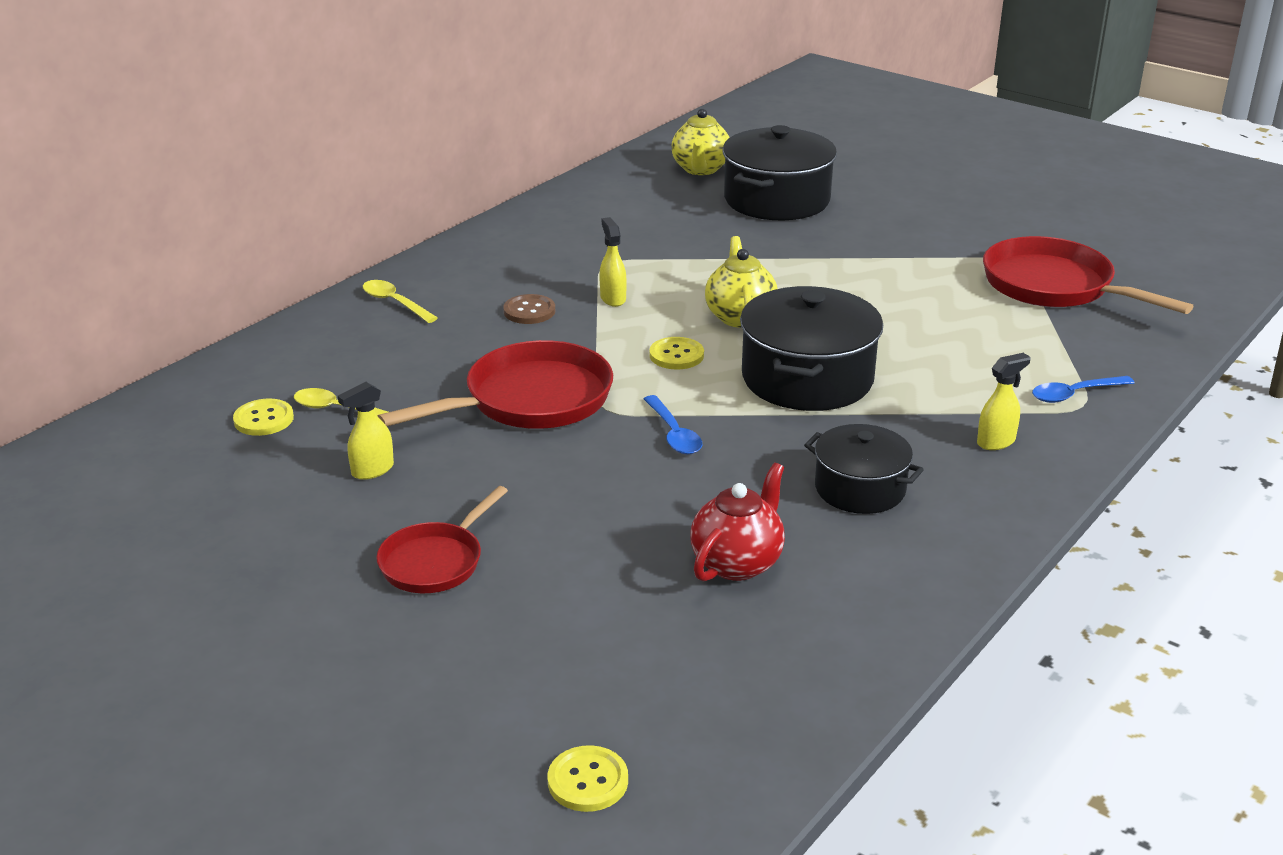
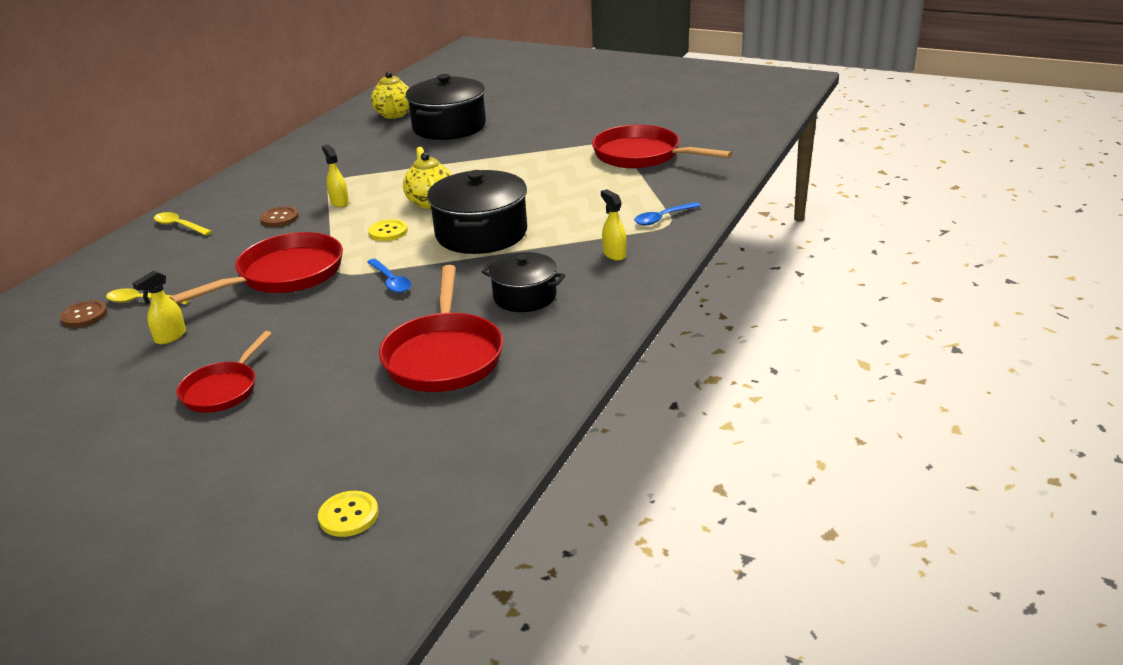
camera: 10 degrees left, 0 degrees up
yellow button [233,398,294,436] -> brown button [60,300,108,328]
red teapot [690,463,785,582] -> red pan [379,265,503,392]
yellow spray bottle [977,353,1031,450] -> yellow spray bottle turned 75 degrees counterclockwise [601,189,626,261]

